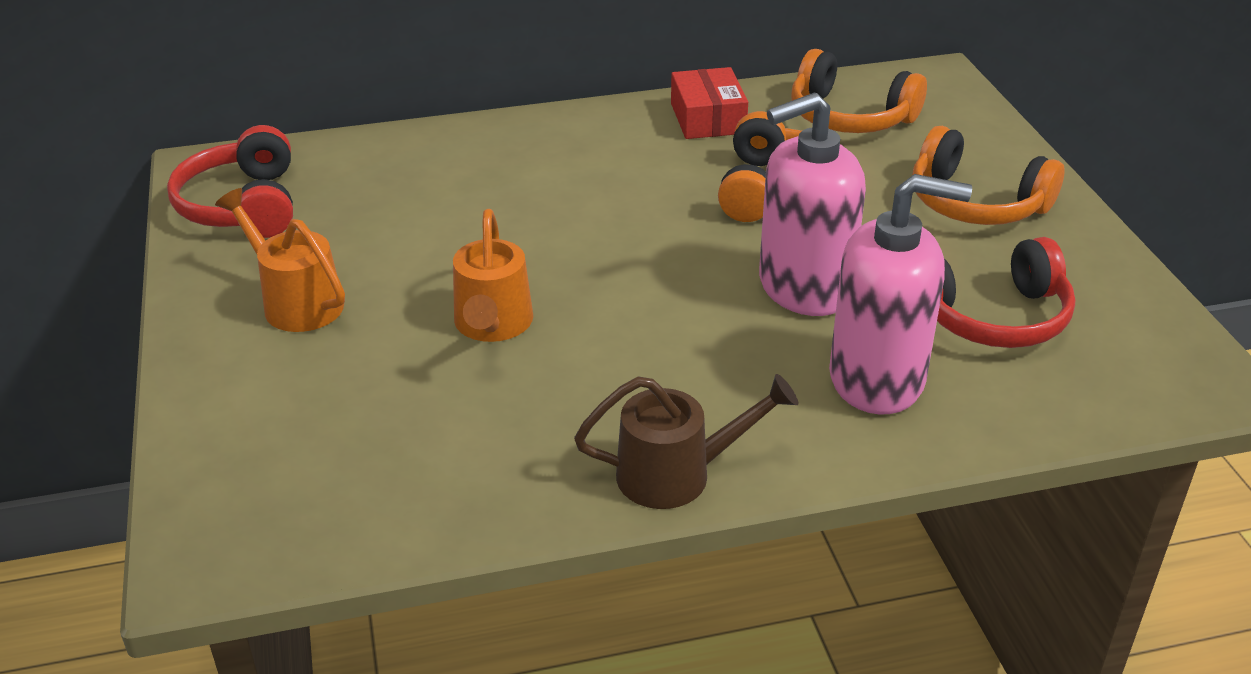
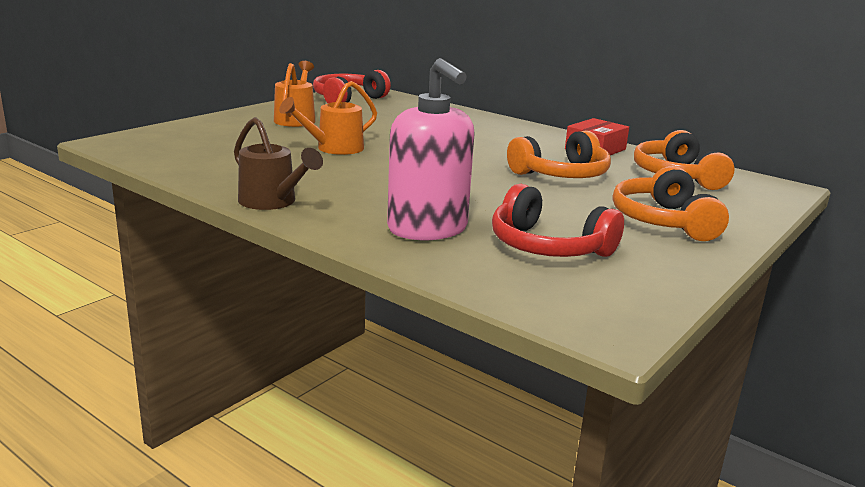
camera: 50 degrees right, 15 degrees down
pink soap dispenser [759,92,866,316] -> none

